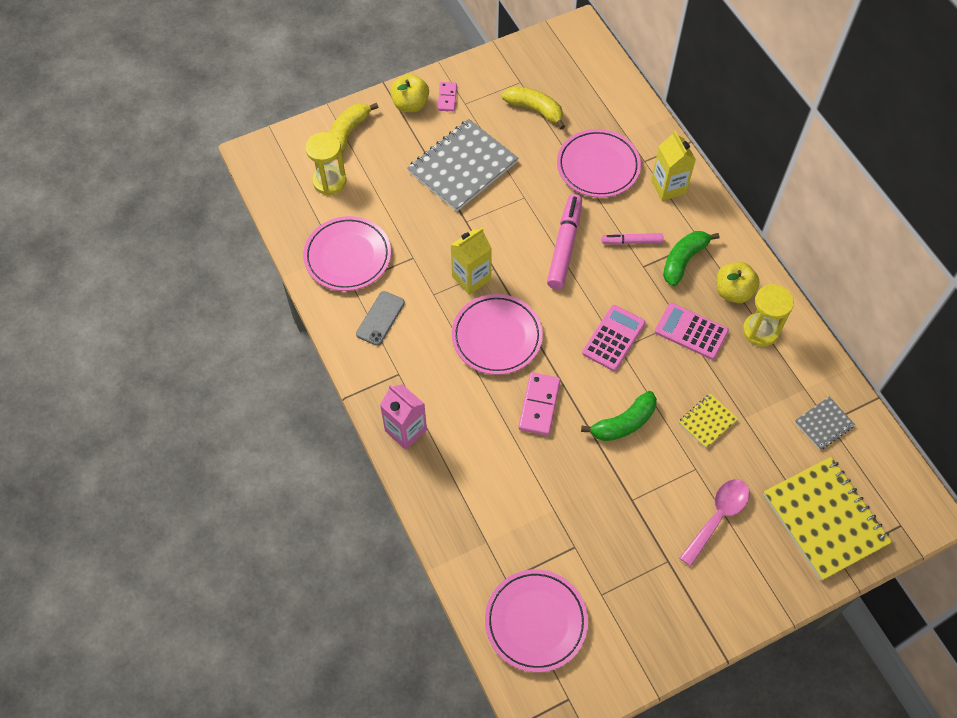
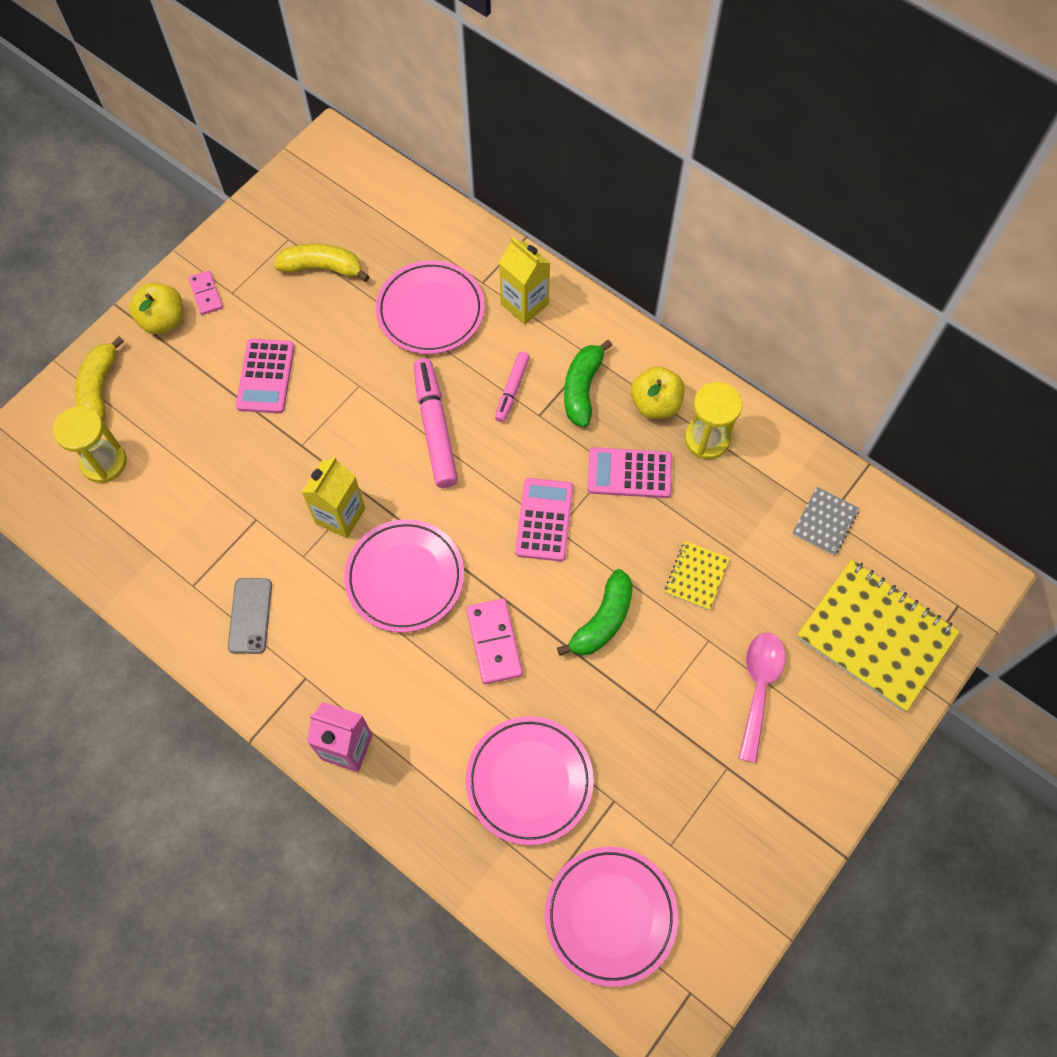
camera: 25 degrees left, 5 degrees up
pink plate [303,216,391,291] -> pink plate moved to [466,716,594,845]
grey notebook [407,119,518,212] -> pink calculator [236,339,295,413]
pink marker [602,233,663,245] -> pink marker turned 45 degrees counterclockwise [495,352,530,422]

